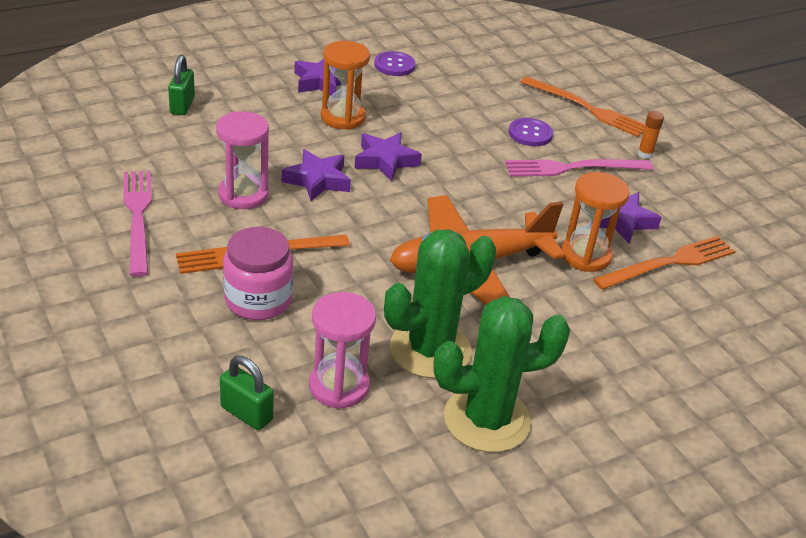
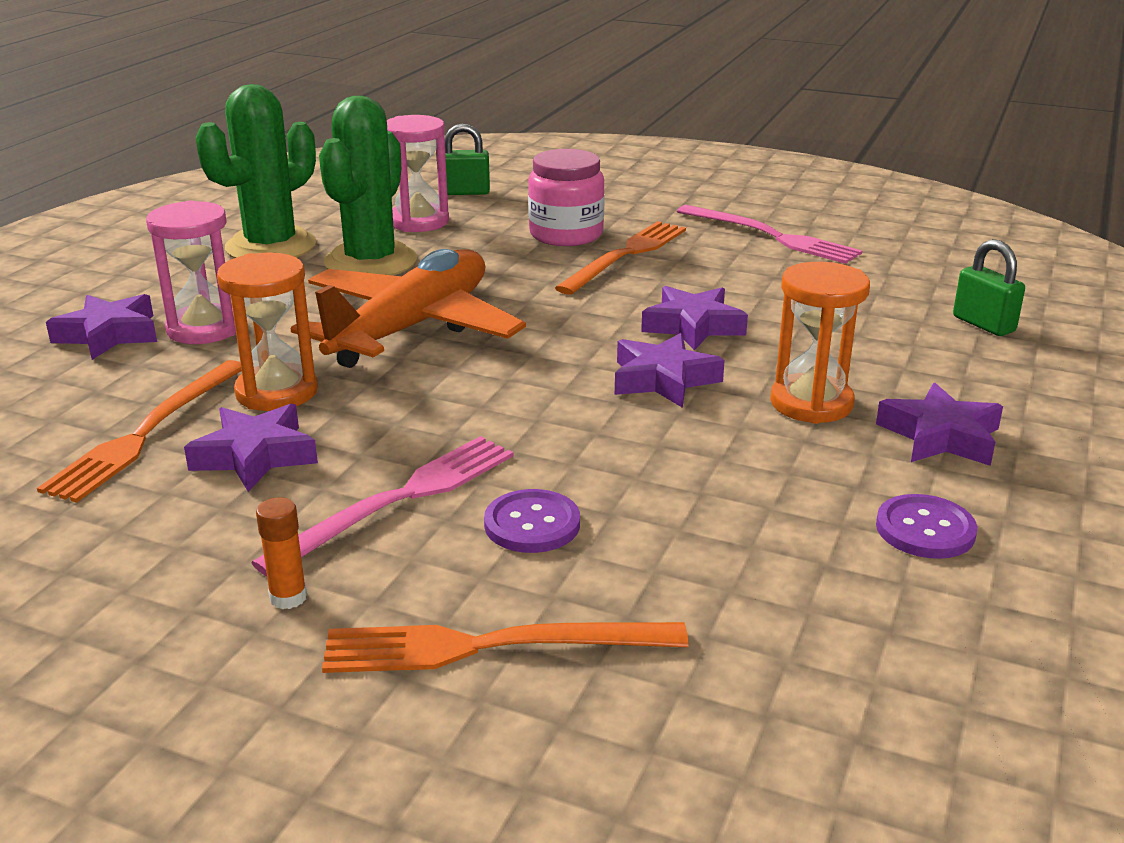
camera: 145 degrees right, 10 degrees down
pink hourglass [216,111,269,209] -> pink hourglass moved to [146,200,236,344]
none -> purple star [46,294,157,360]

